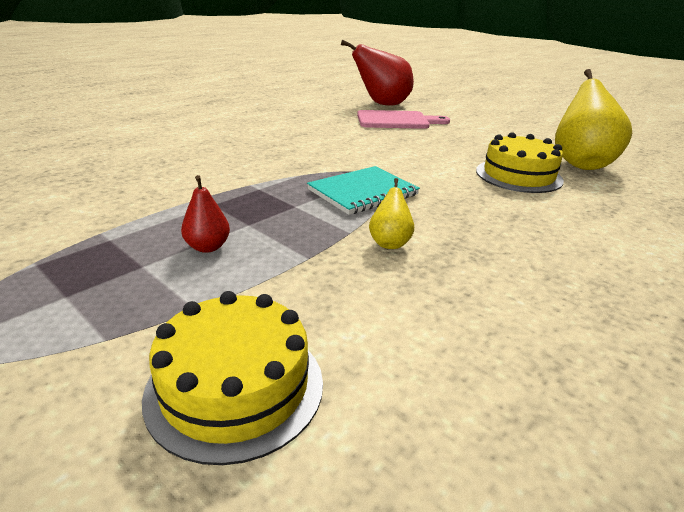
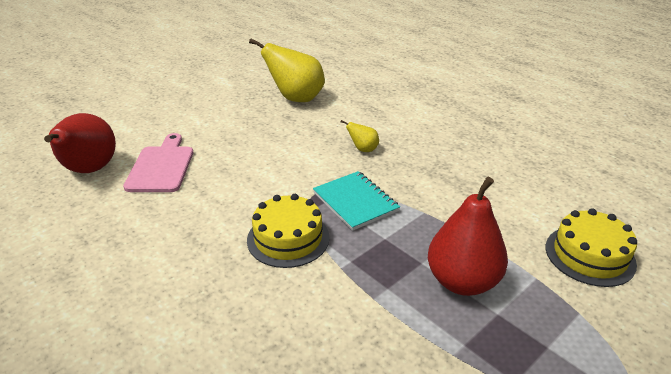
camera: 85 degrees left, 5 degrees up
red pear [181,175,230,253] -> red pear [428,177,508,296], size x2.17
yellow pear [369,178,414,249] -> yellow pear moved to [341,120,379,152]
yellow cake [476,132,564,193] -> yellow cake moved to [247,194,330,268]

